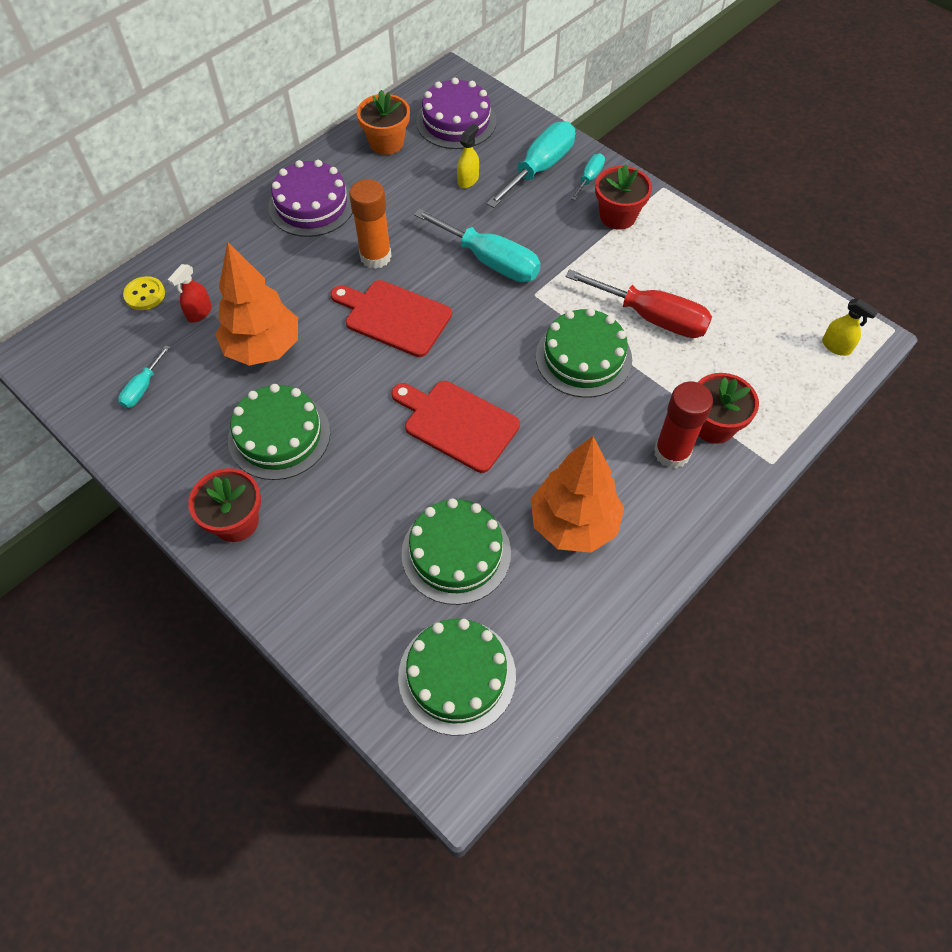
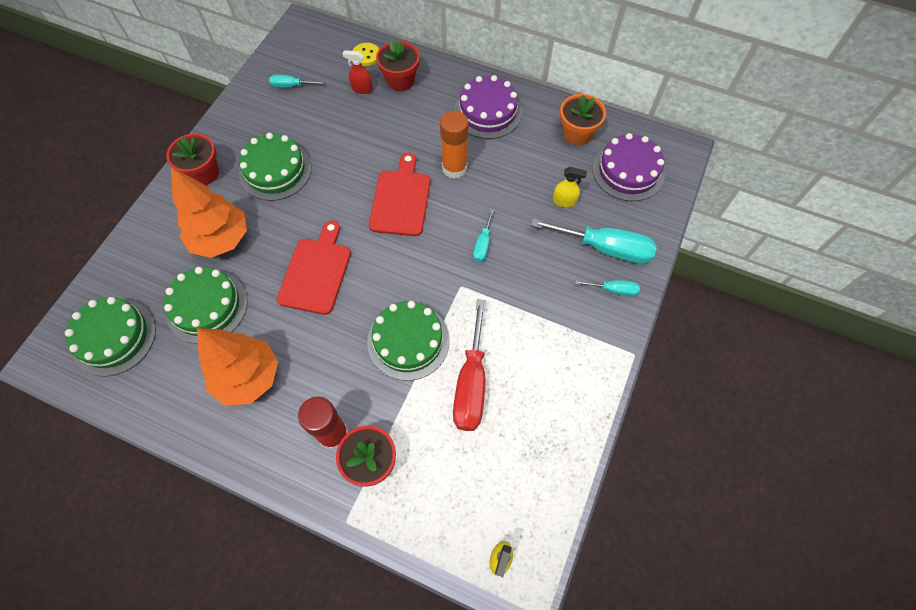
camera: 70 degrees right, 5 degrees up
orange tree [215,242,298,366] -> orange tree moved to [171,167,247,258]
turquoise screwdriver [414,208,541,282] -> turquoise screwdriver [473,209,494,262], size x0.50
red flower pot [595,164,652,230] -> red flower pot moved to [376,40,420,91]

